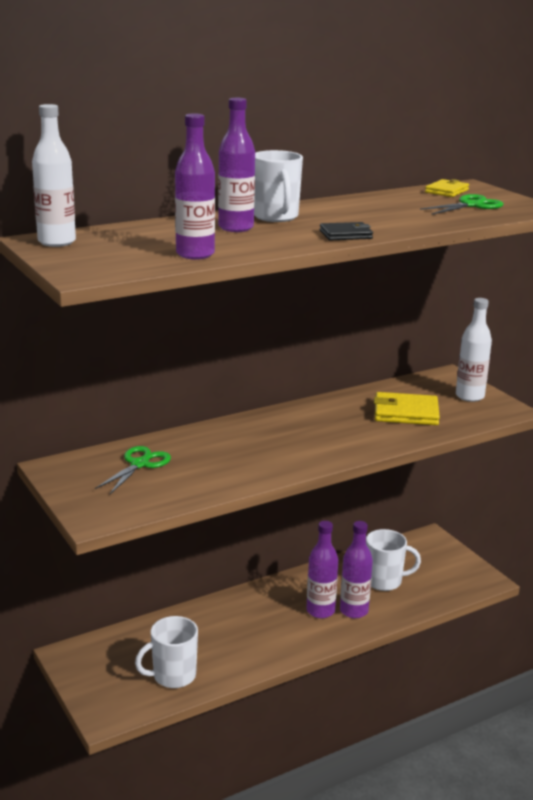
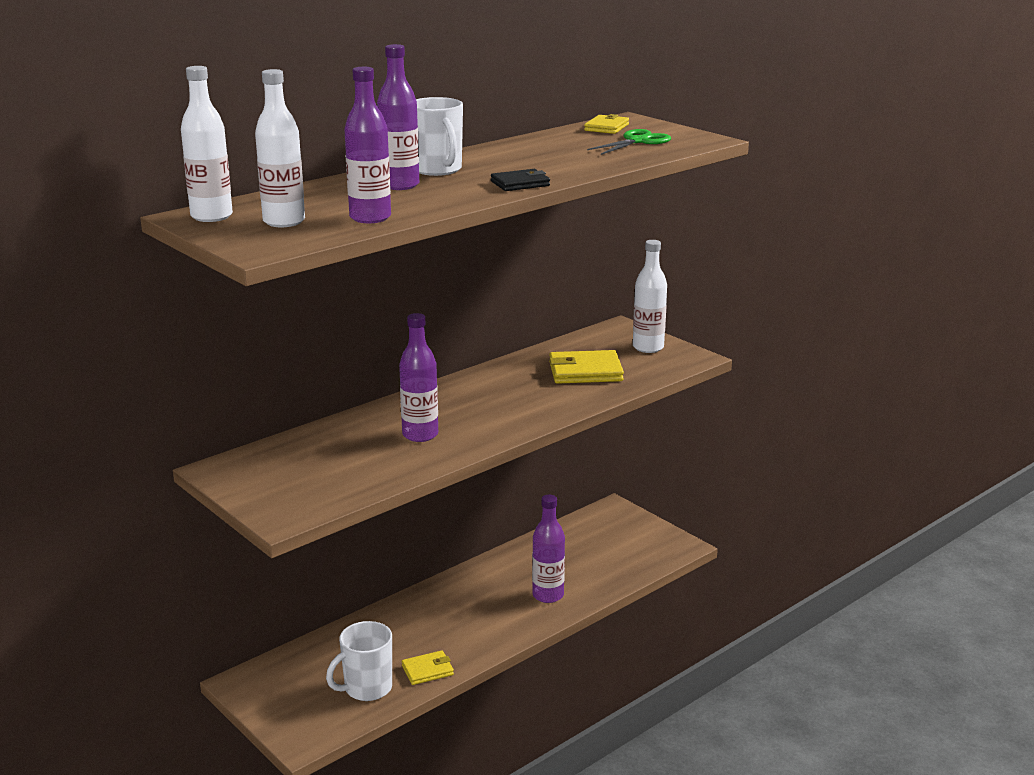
camera: 10 degrees left, 0 degrees up
green scissors [95,446,171,494] -> none
purple bottle [306,521,338,618] -> purple bottle moved to [399,313,438,442]
white mug [366,529,421,591] -> none
none -> white bottle [255,69,305,227]
none -> yellow wallet [402,650,454,685]

